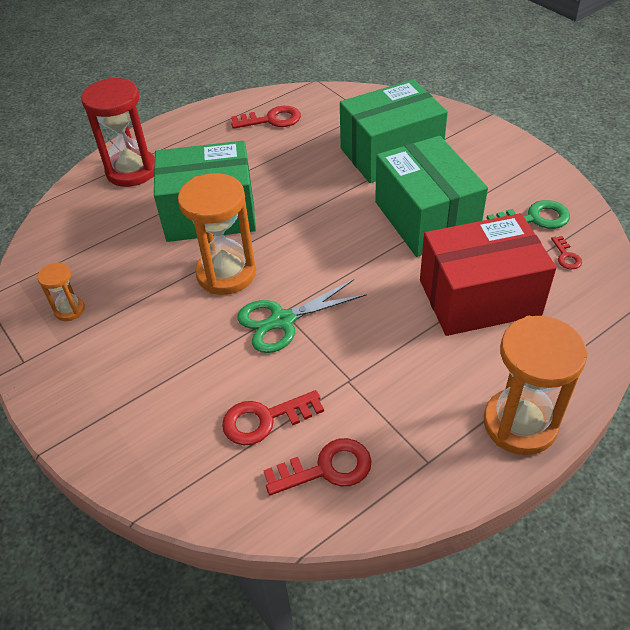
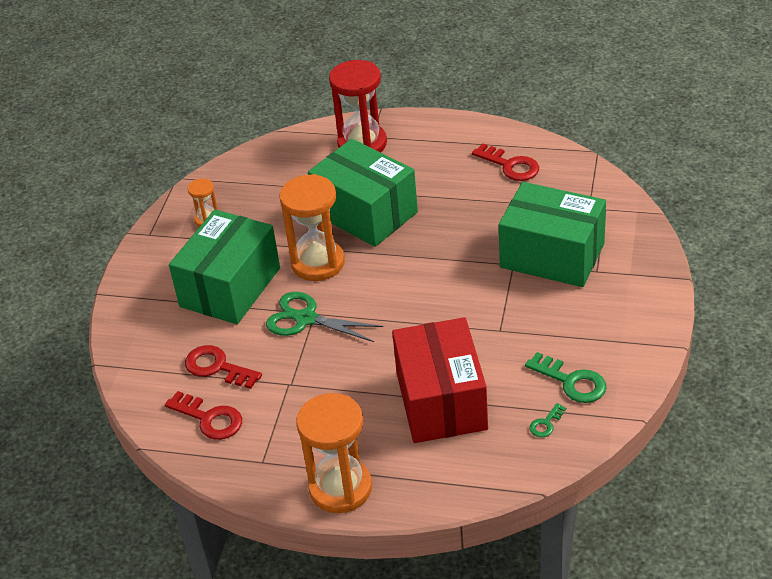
camera: 50 degrees right, 5 degrees down
green box [375,136,488,257] -> green box moved to [169,209,280,324]
red box [420,213,556,336] -> red box turned 45 degrees clockwise [392,317,488,443]
red key [551,236,582,270] -> green key [529,403,566,437]

